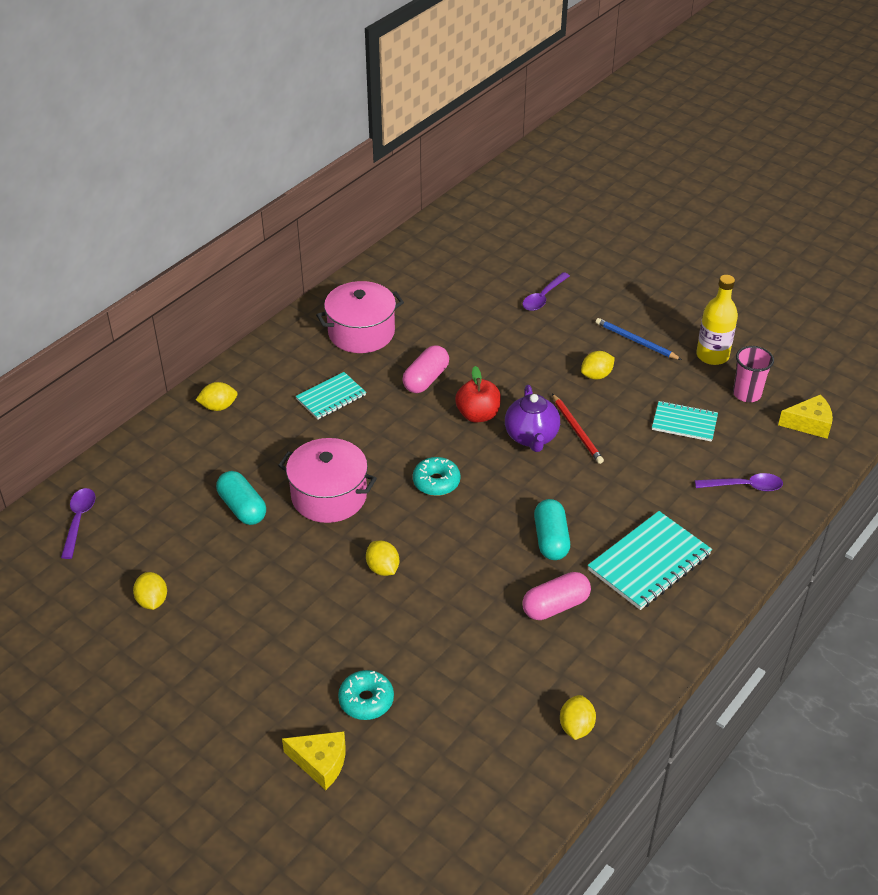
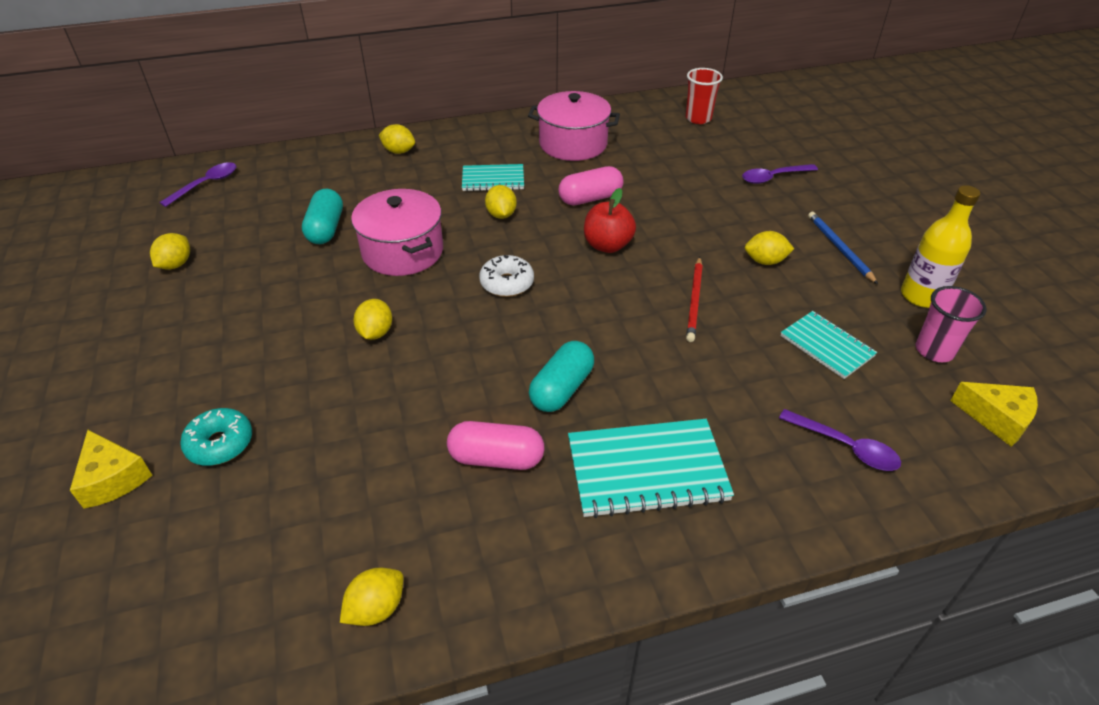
camera: 35 degrees right, 0 degrees up
turquoise donut [413,457,461,496] -> white donut [479,255,534,297]
purple teapot [505,385,560,452] -> none
none -> yellow lemon [485,185,517,219]
none -> red cup [685,68,723,124]

